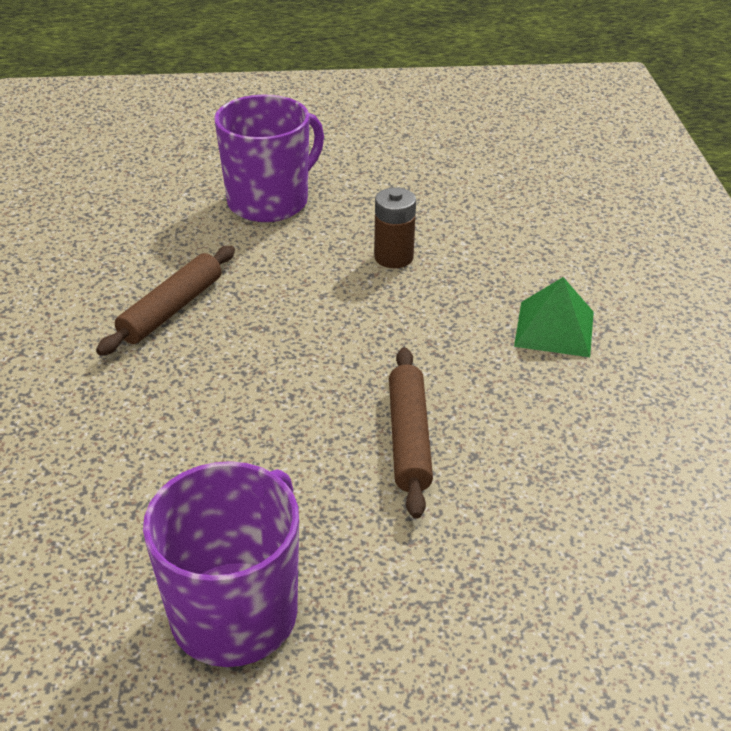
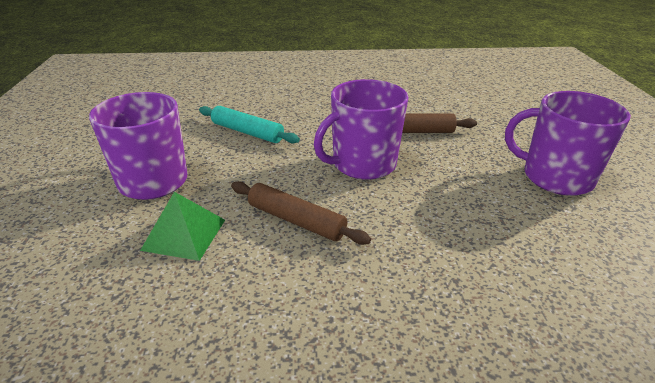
camera: 90 degrees left, 5 degrees down
brown battery [374,187,416,268] -> turquoise rolling pin [199,106,300,143]
green pyramid [514,277,594,357] -> green pyramid moved to [140,192,225,261]
none -> purple mug [314,79,409,180]

